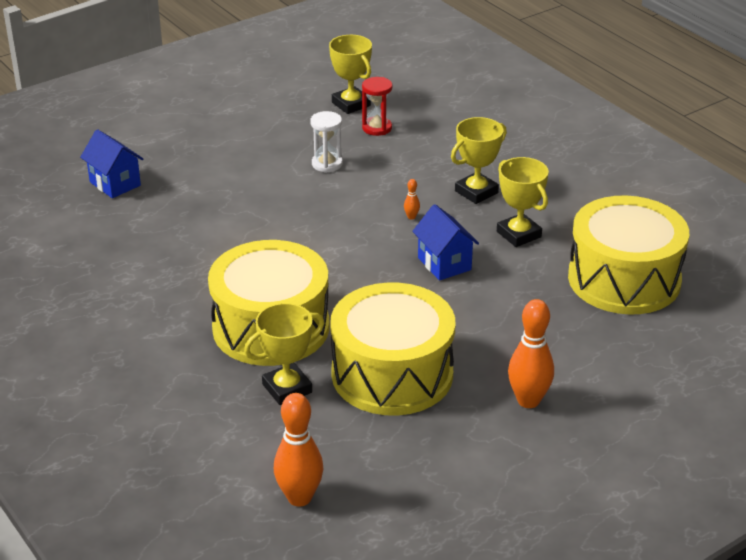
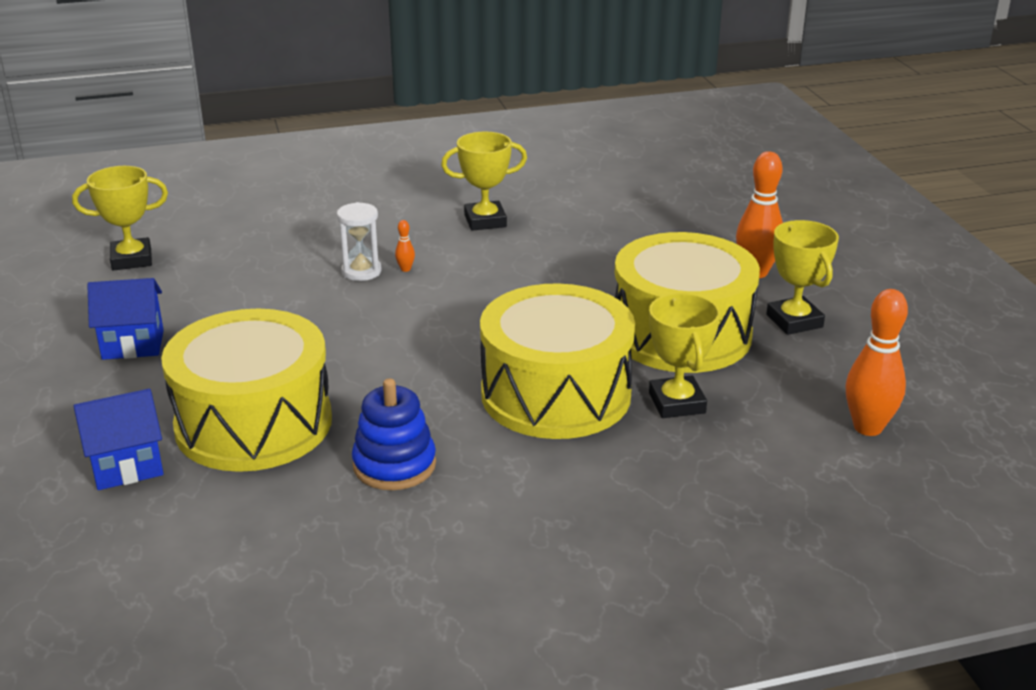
camera: 70 degrees left, 5 degrees down
white hourglass [310,111,343,173] -> white hourglass moved to [337,202,382,281]
red hourglass [362,77,392,136] -> none
blue house [412,204,479,281] -> blue house moved to [87,278,164,360]
yellow trophy [451,117,507,204] -> yellow trophy moved to [766,220,839,335]
yellow drum [568,195,689,315] -> yellow drum moved to [161,309,332,472]
none -> blue stacking toy [352,378,436,490]

